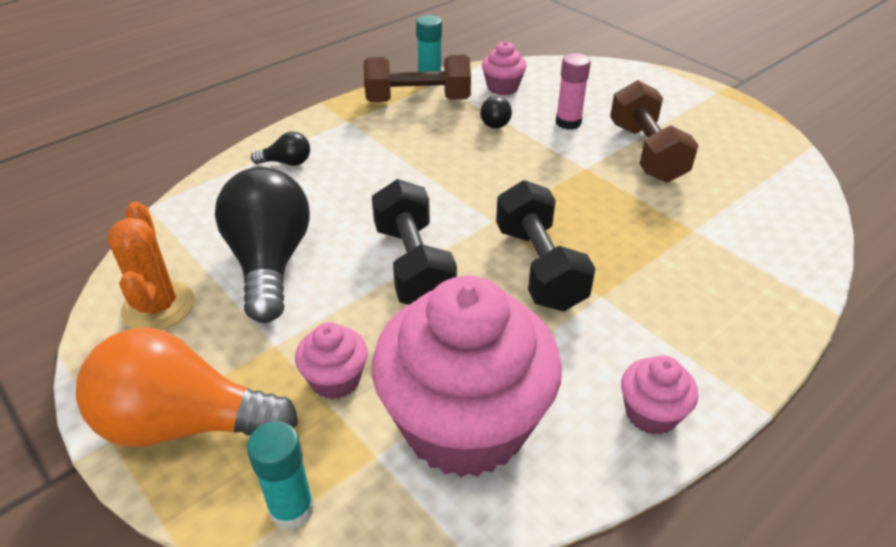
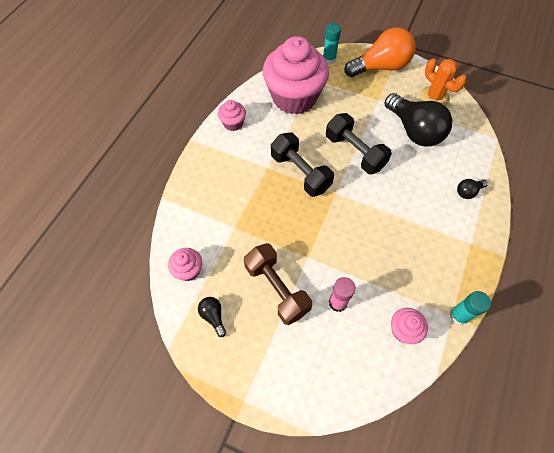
camera: 155 degrees right, 20 degrees up
pink cupcake [295,322,368,399] -> pink cupcake moved to [168,248,202,281]
brown dumbbell [364,55,471,102] -> none
black light bulb [480,96,512,128] -> black light bulb moved to [198,297,226,337]

